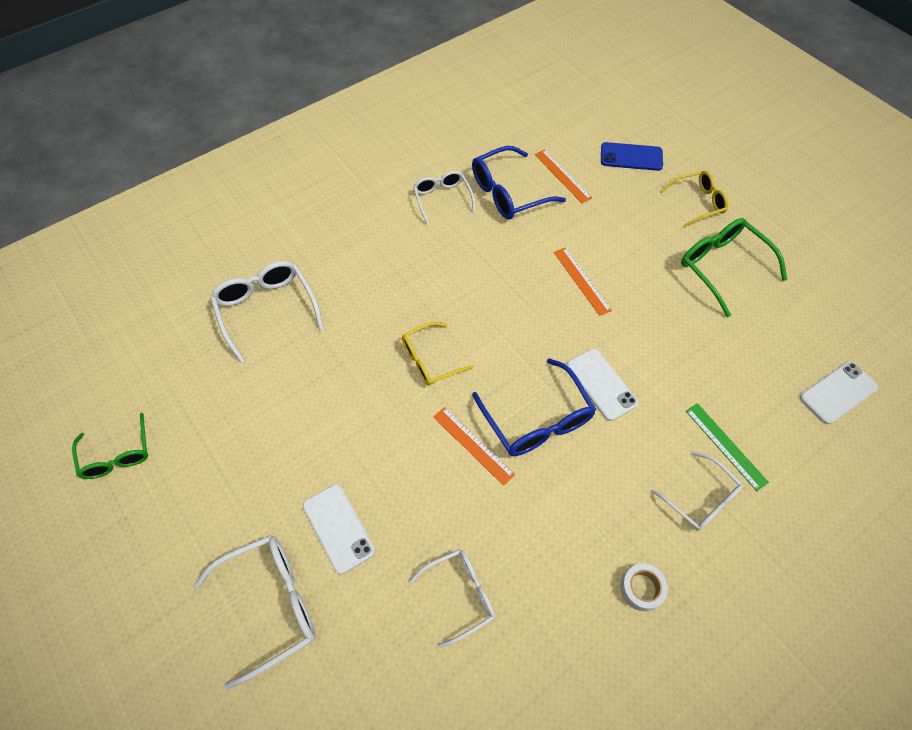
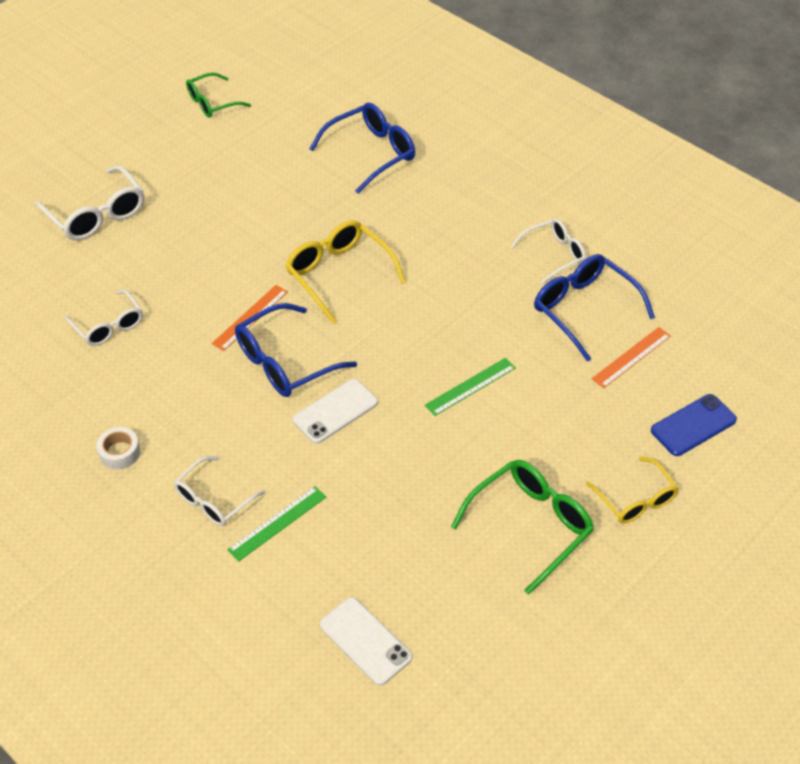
camera: 80 degrees right, 10 degrees down
white glasses [210,261,324,363] -> blue glasses [309,103,415,194]
white phone [303,484,375,574] -> none
yellow glasses [402,322,473,385] -> yellow glasses [285,220,406,324], size x1.52
orange ruler [554,247,612,316] -> green ruler [425,358,516,416]
blue phone [601,142,663,171] -> blue phone turned 60 degrees clockwise [651,394,737,456]

